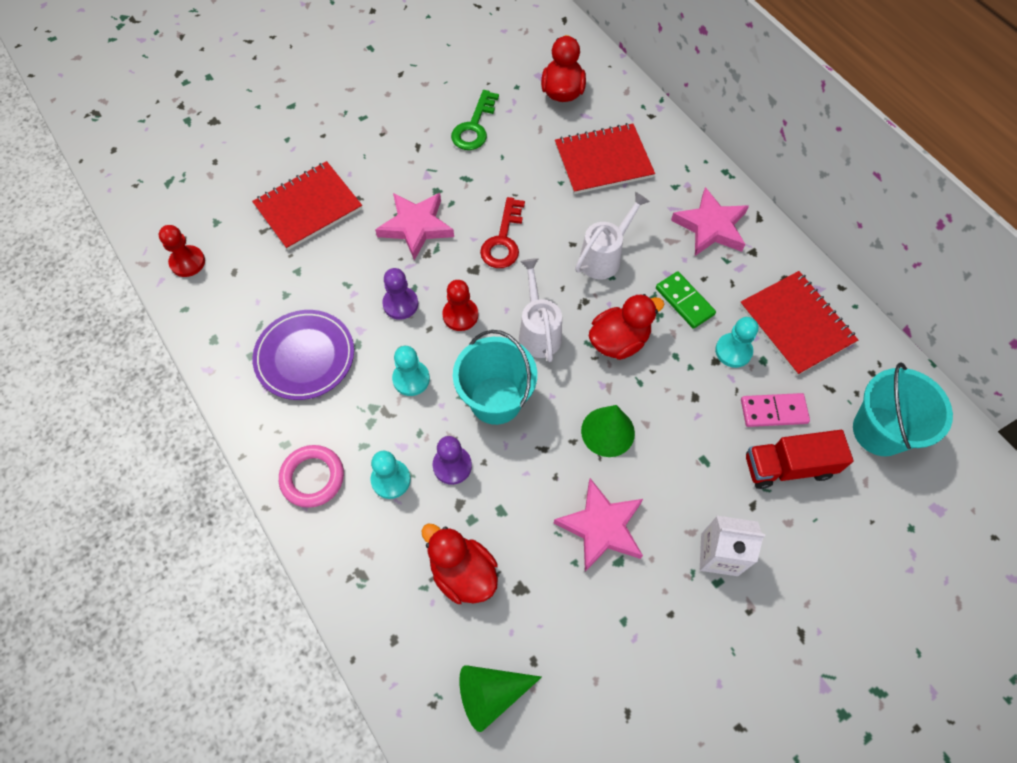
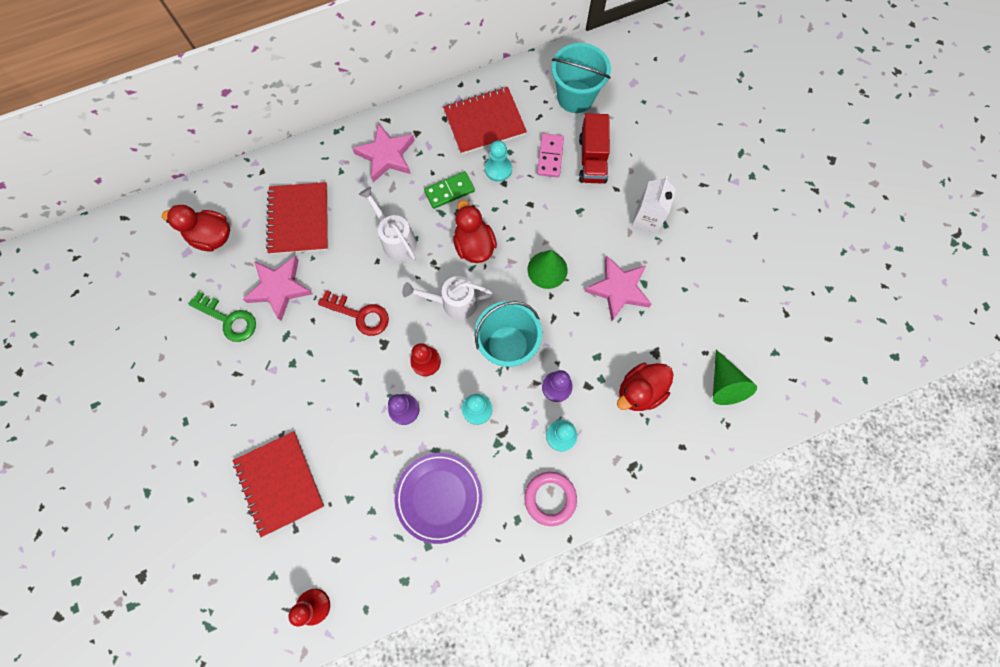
camera: 80 degrees left, 10 degrees up
pink star [375,193,454,261] -> pink star moved to [242,256,313,321]

